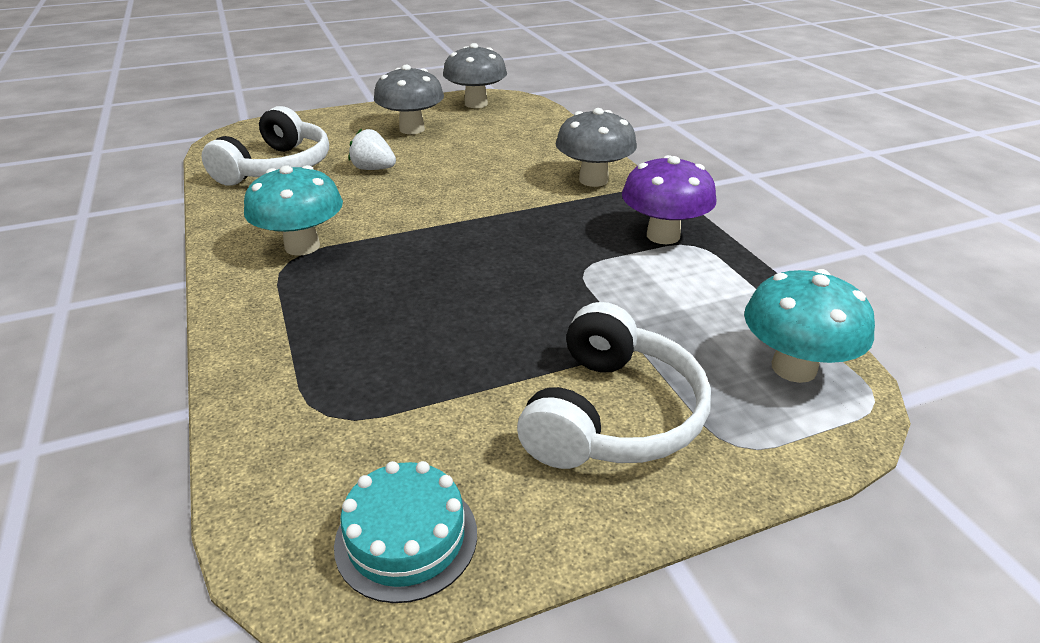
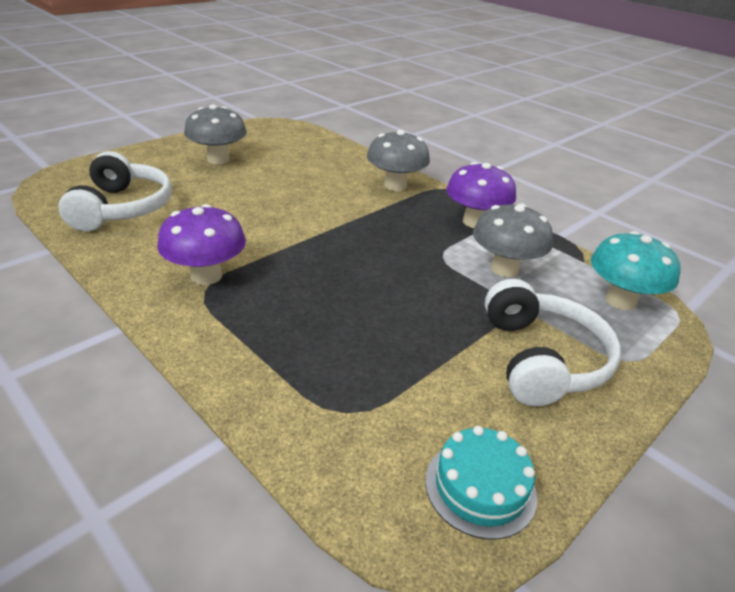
camera: 25 degrees left, 0 degrees up
turquoise mushroom [244,165,343,256] -> purple mushroom [157,204,246,285]
white strawberry [349,129,396,170] -> none
grey mushroom [443,43,507,108] -> grey mushroom moved to [473,203,553,277]

